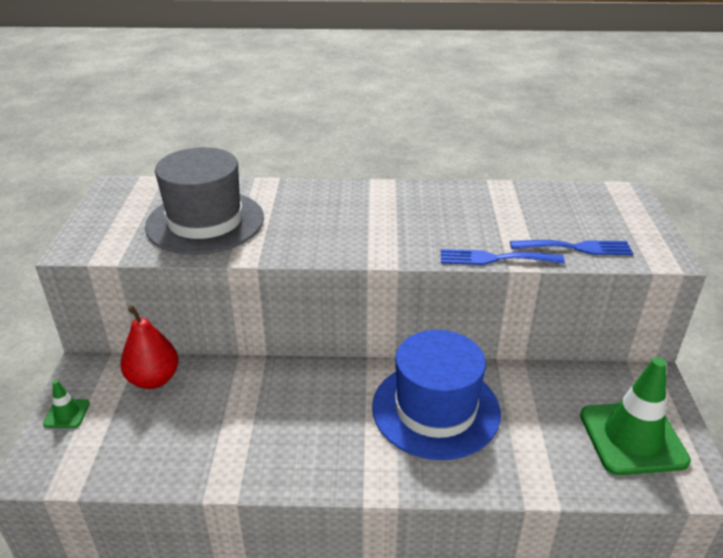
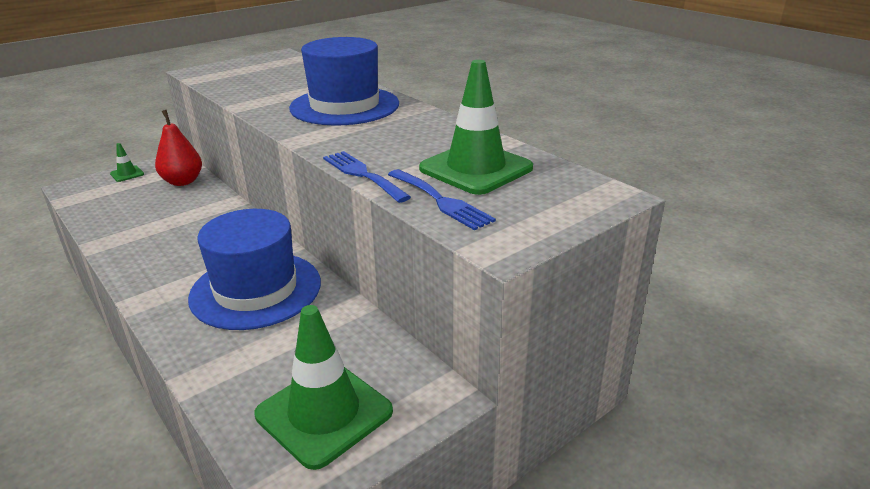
camera: 50 degrees right, 5 degrees down
grey hat [145,147,264,255] -> none
none -> blue hat [289,37,399,126]
none -> green traffic cone [419,60,533,195]

